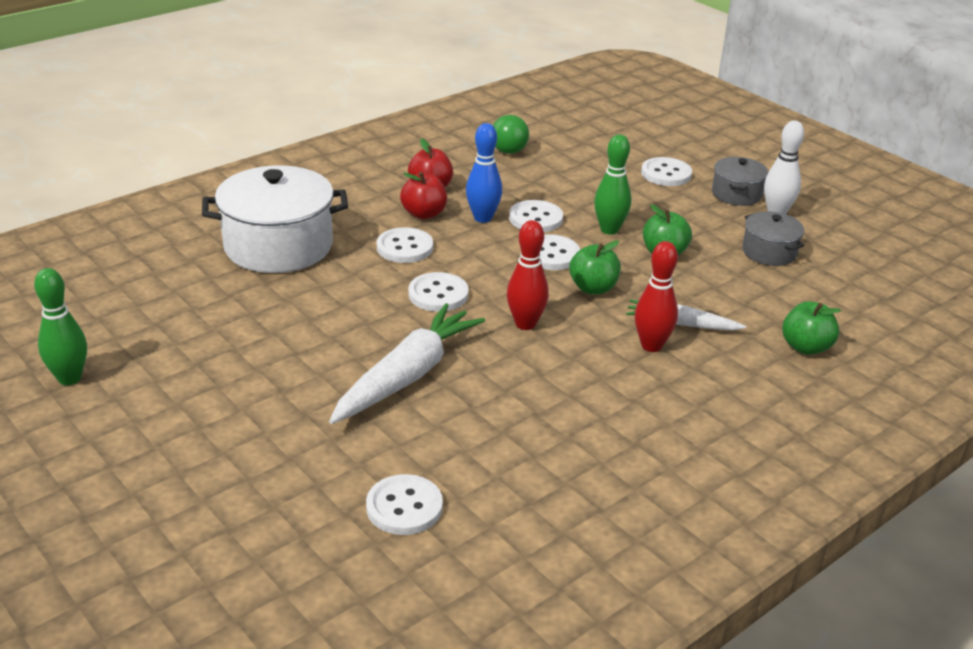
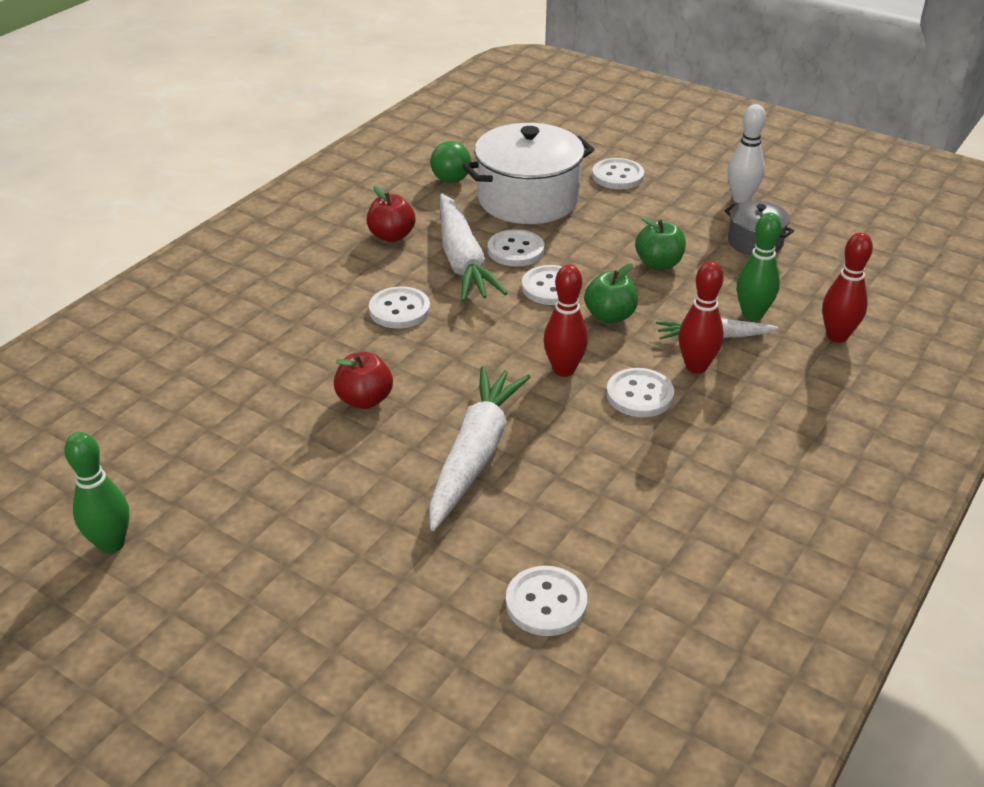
camera: 15 degrees left, 5 degrees up
white pot [202,165,348,273] -> white pot moved to [463,123,595,224]
red apple [400,172,447,219] -> red apple moved to [334,352,393,409]
white button [408,272,468,312] -> white button moved to [606,368,674,417]
blue bowling pin [466,123,502,223] -> white carrot [440,194,508,301]
green bowling pin [594,134,631,235] -> green bowling pin moved to [737,212,782,321]
grey pot [712,157,768,206] -> none
green apple [782,301,841,355] -> red bowling pin [822,233,873,343]

